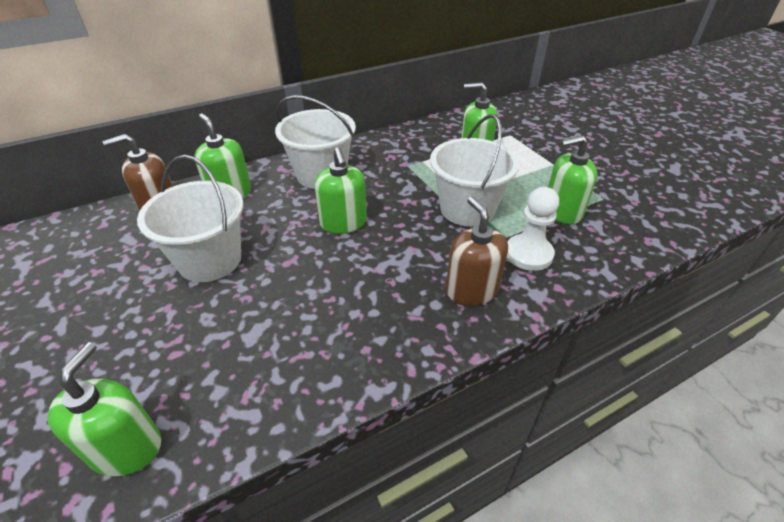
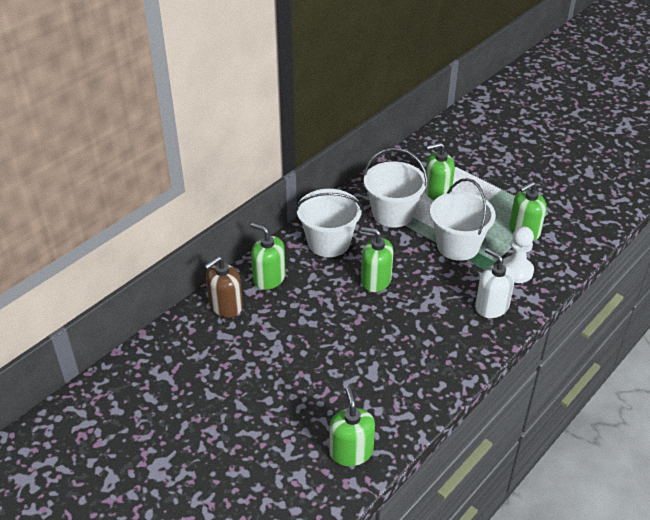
camera: 20 degrees left, 0 degrees up
white bucket [137,155,243,282] -> white bucket moved to [364,148,427,227]
green soap dispenser [315,148,367,234] -> green soap dispenser turned 150 degrees clockwise [361,227,393,292]
brown soap dispenser [446,197,508,306] -> white soap dispenser [475,248,515,318]

